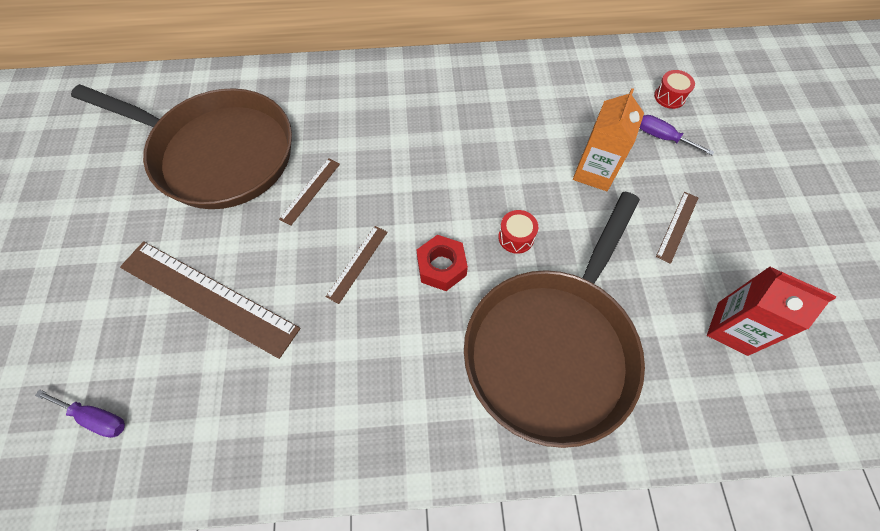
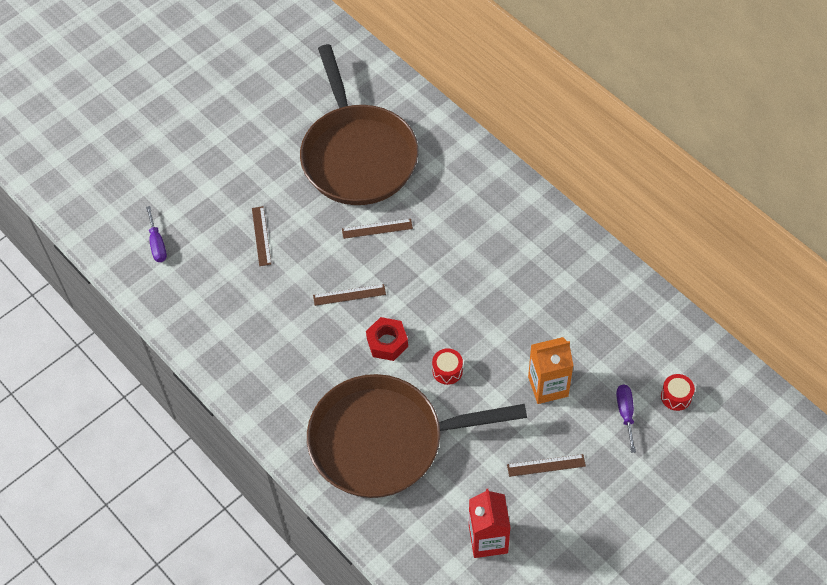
camera: 55 degrees right, 5 degrees down
brown ruler [120,241,300,359] -> brown ruler [252,206,271,266], size x0.46

